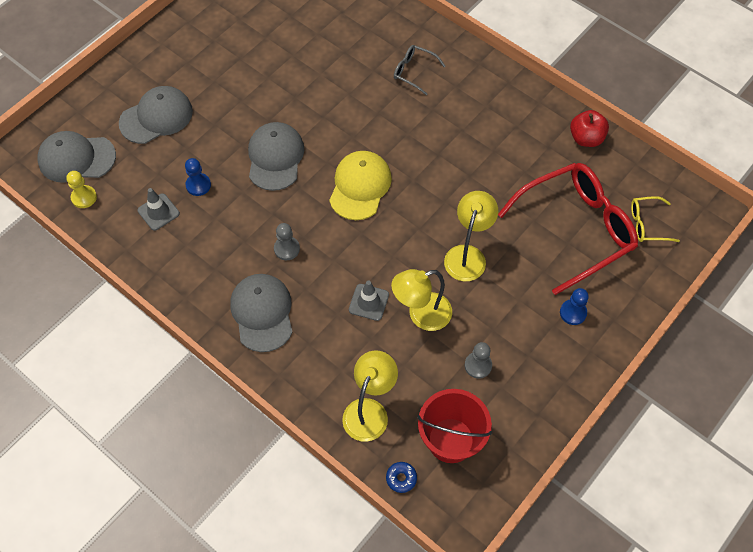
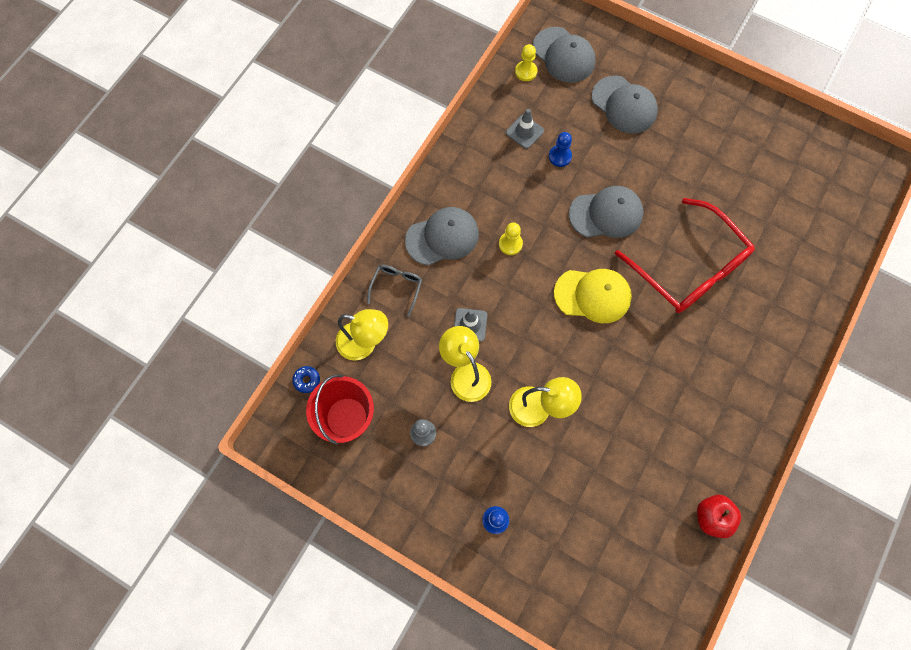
camera: 80 degrees right, 10 degrees up
grey cap [37,131,116,183] -> grey cap turned 150 degrees clockwise [533,27,596,83]
grey pawn [274,223,300,260] -> yellow pawn [499,222,523,255]
grey glasses [394,45,445,95] -> grey glasses moved to [367,265,422,317]
red glasses [498,163,638,295] -> red glasses moved to [615,198,755,313]
yellow glasses [631,196,680,242] -> none

